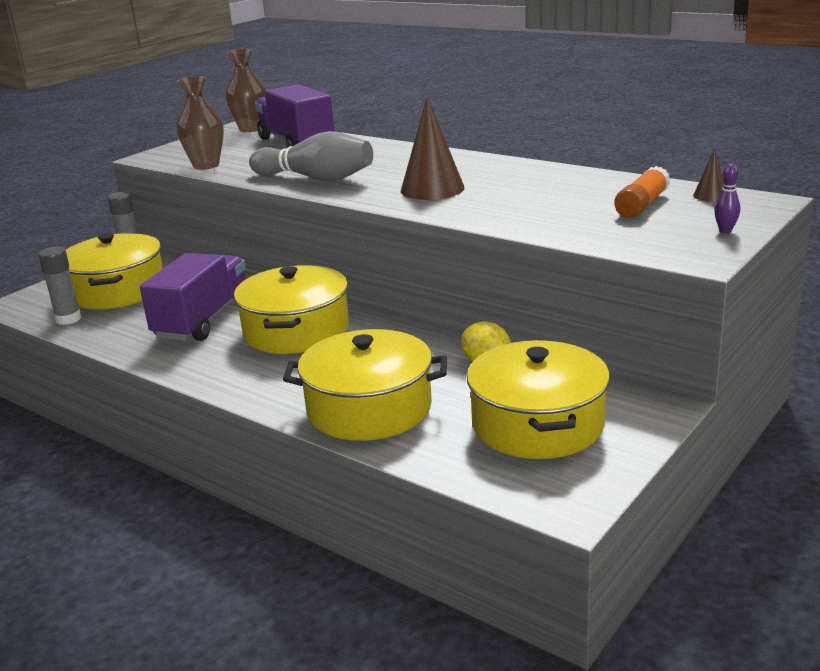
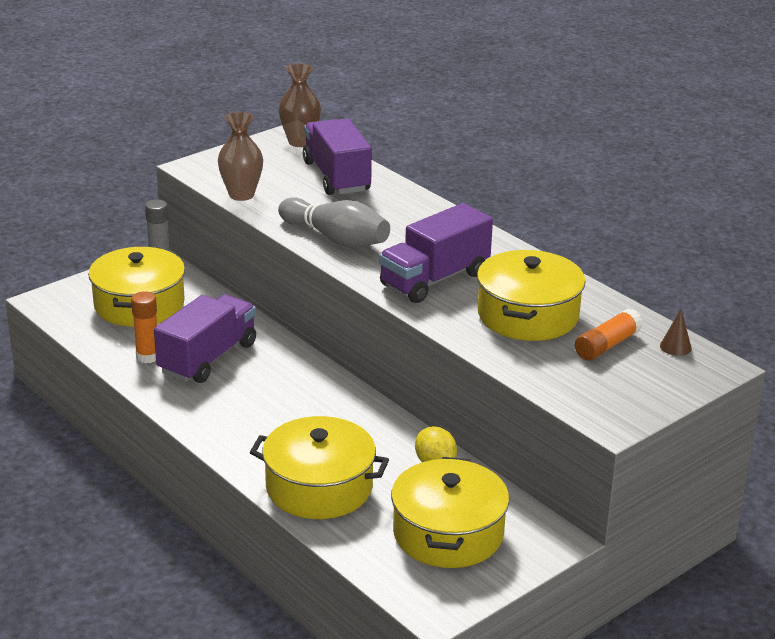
camera: 10 degrees right, 5 degrees up
grey glue stick [38,247,81,325] -> none
yellow pot [234,265,349,354] -> yellow pot moved to [477,250,586,341]
brown cone [401,96,465,200] -> purple truck [379,203,493,303]
purple bowling pin [714,163,740,233] -> none
none -> orange glue stick [131,291,157,363]

